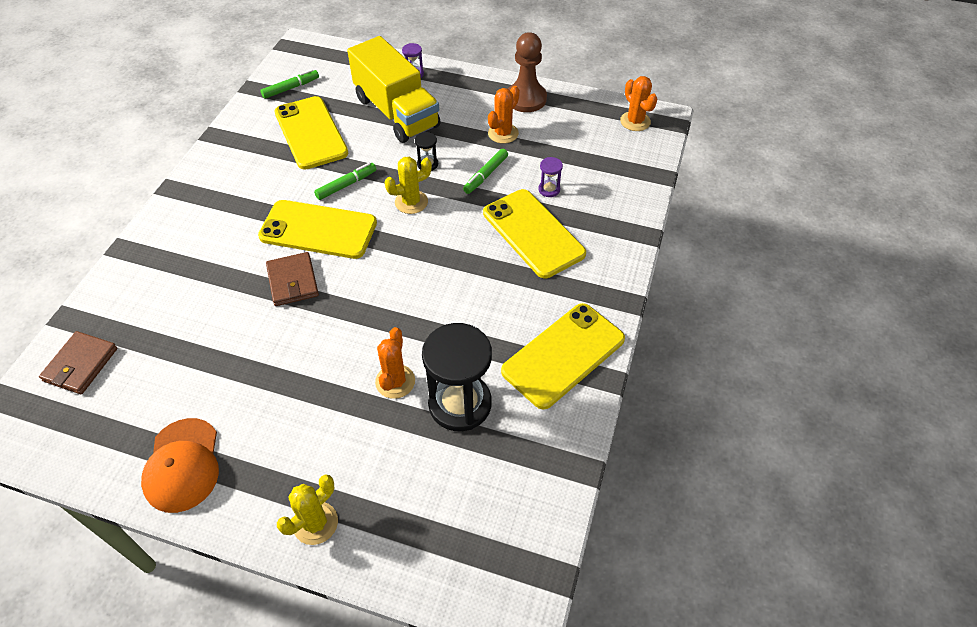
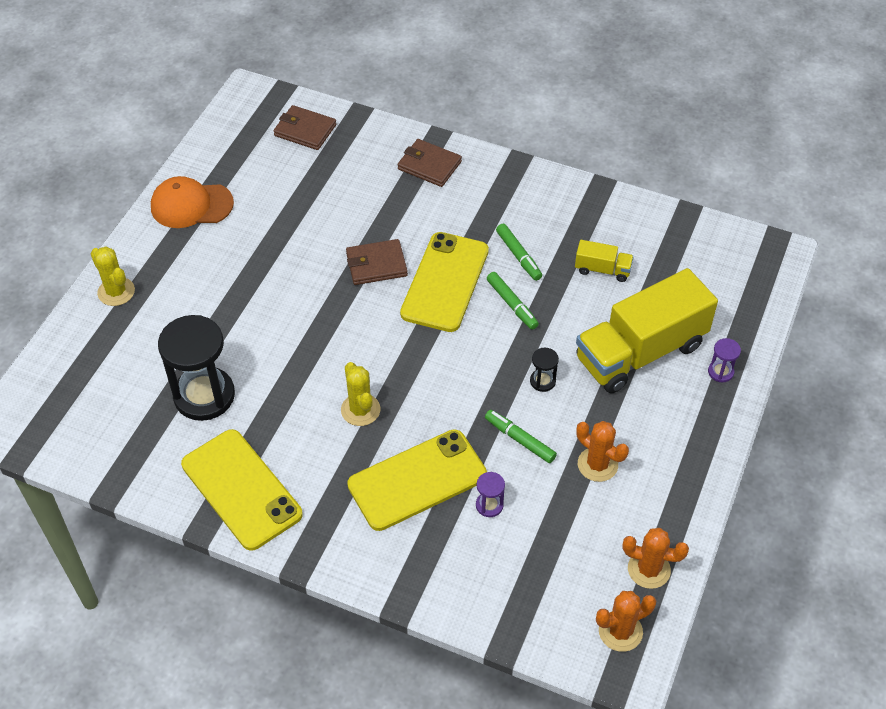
camera: 95 degrees right, 0 degrees up
green marker [260,69,319,99] -> green marker moved to [496,224,542,281]
yellow phone [275,96,349,170] -> yellow truck [575,240,634,282]
orange cactus [375,327,415,399] -> orange cactus moved to [622,528,689,589]
yellow cactus [384,157,432,214] -> yellow cactus moved to [341,362,381,426]
brown pawn [508,32,547,112] -> none
none -> brown wallet [398,139,462,187]

